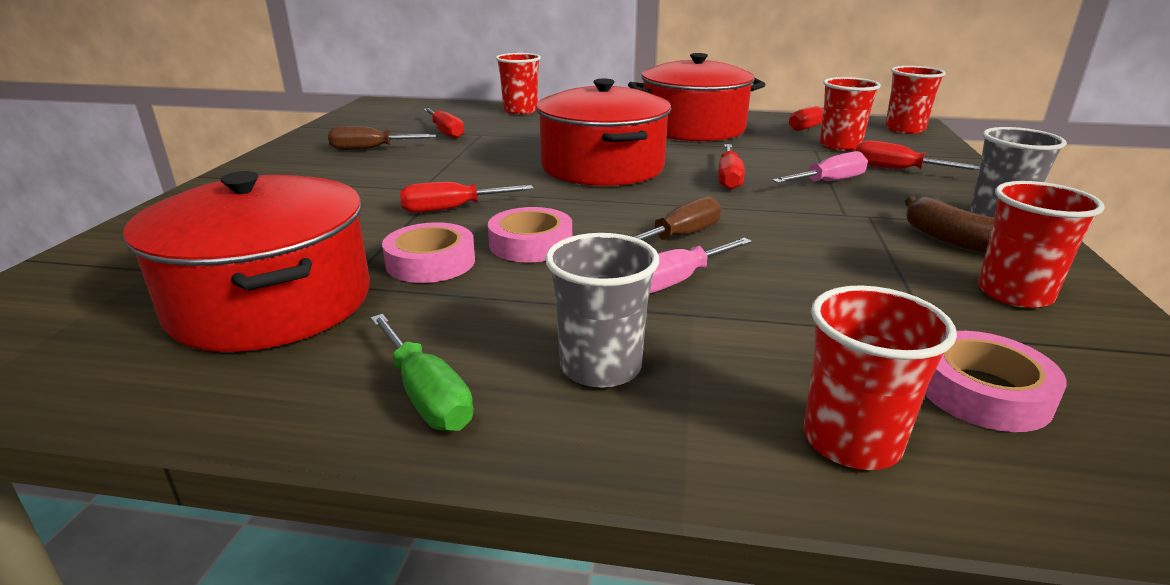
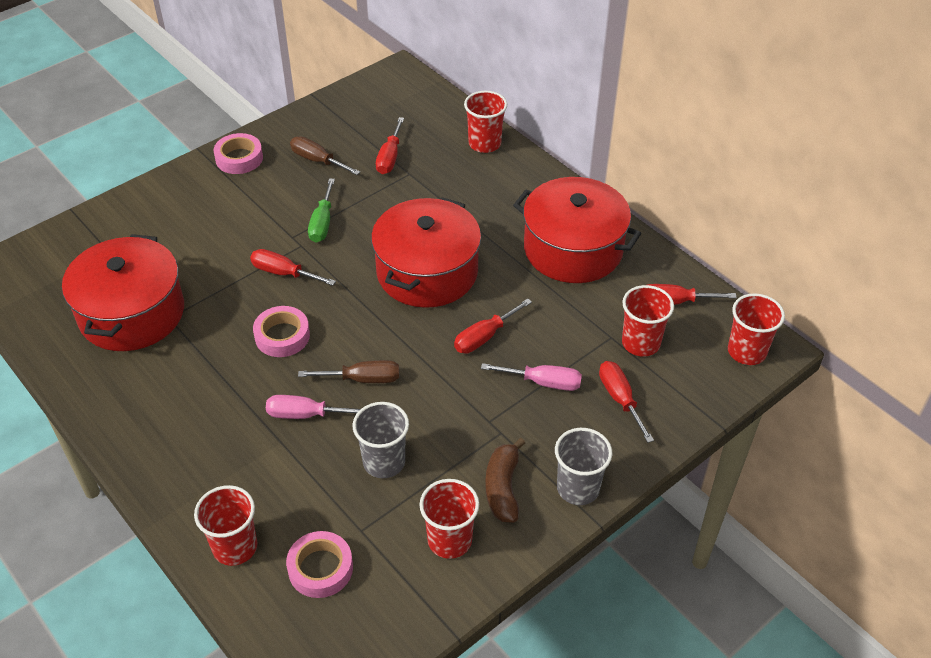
camera: 40 degrees right, 20 degrees up
green screwdriver [370,314,473,431] -> green screwdriver moved to [308,178,335,243]
pink tape [382,222,475,283] -> pink tape moved to [214,133,263,174]
grey cup [545,233,659,388] -> grey cup moved to [353,402,409,478]

